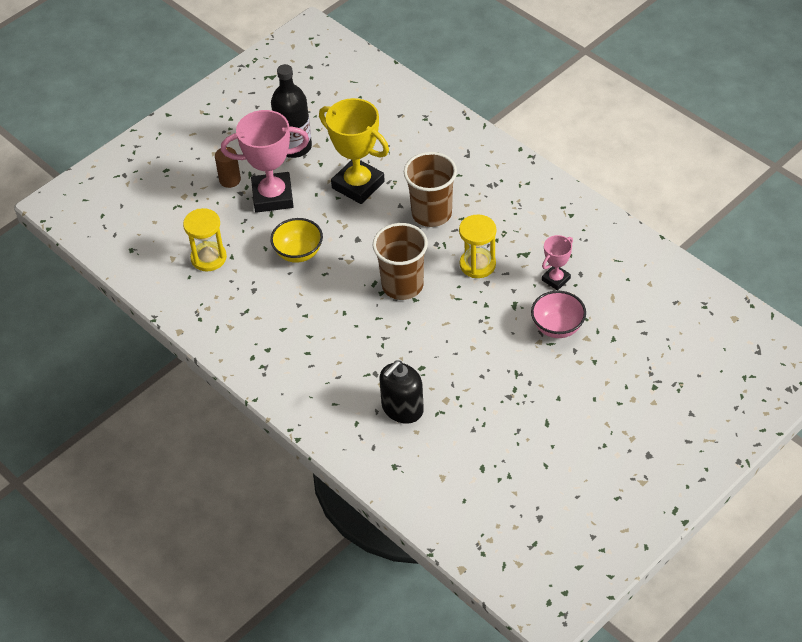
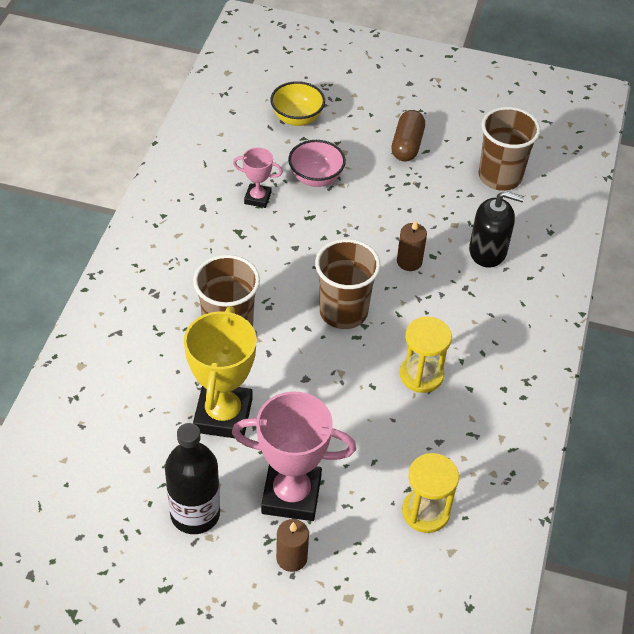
camera: 125 degrees left, 0 degrees up
pink trophy [221,110,309,213] -> pink trophy turned 45 degrees counterclockwise [232,391,356,521]
yellow bowl [270,218,323,263] -> yellow bowl moved to [270,81,325,126]
yellow hourglass [459,214,496,278] -> yellow hourglass moved to [400,316,452,393]
none -> brown capsule [392,110,425,162]
none -> brown candle [397,220,427,271]
none -> brown cup [479,107,541,191]

